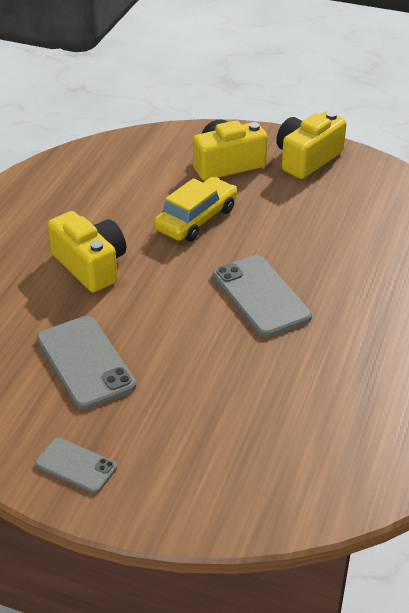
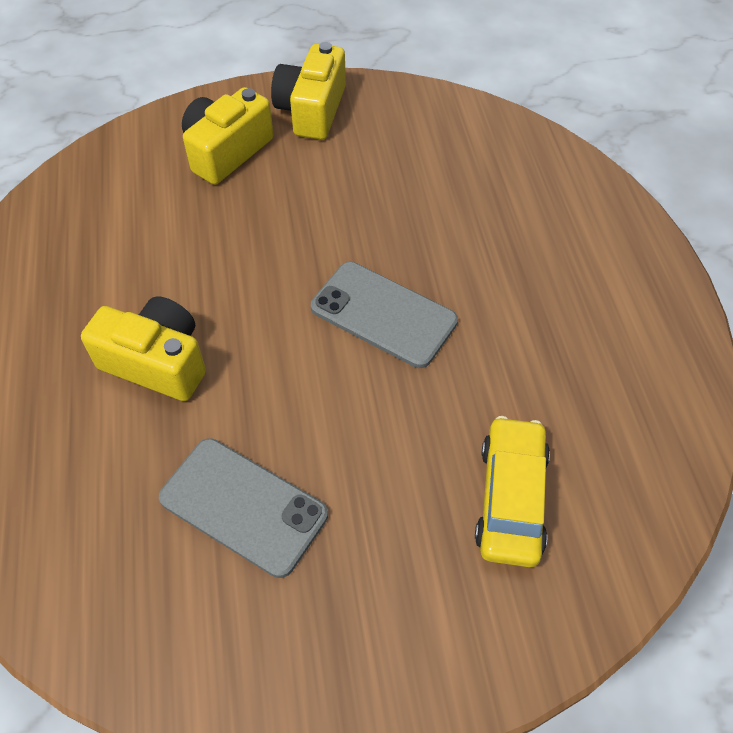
camera: 30 degrees left, 15 degrees up
grey phone [35,438,117,493] -> none
yellow car [154,177,237,242] -> yellow car moved to [475,416,550,567]

